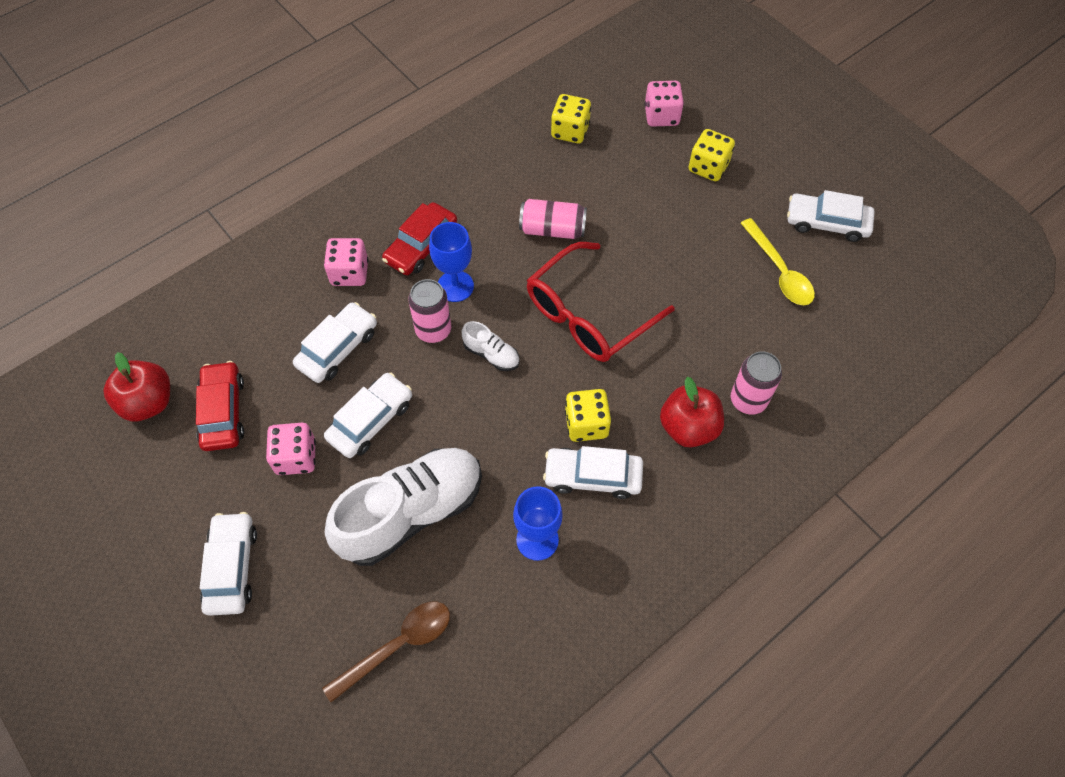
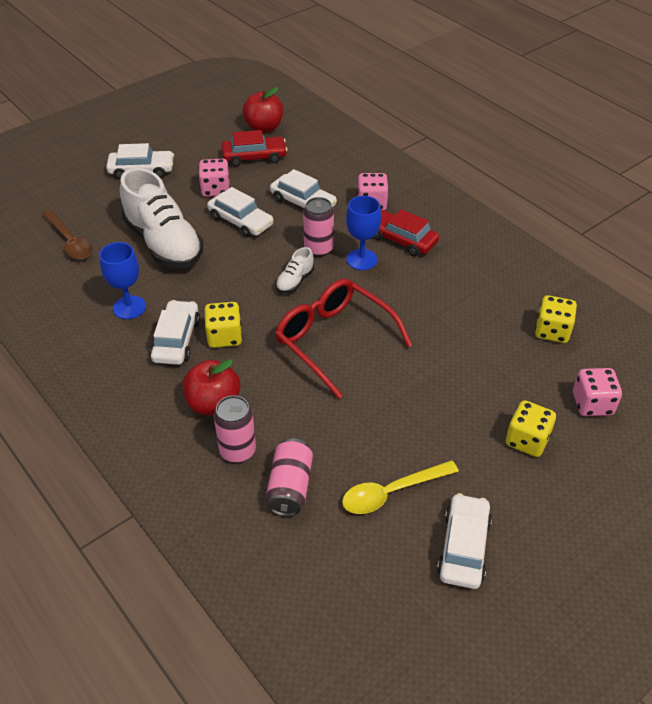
camera: 90 degrees right, 15 degrees down
pink can [519,199,587,239] -> pink can moved to [266,438,313,516]

